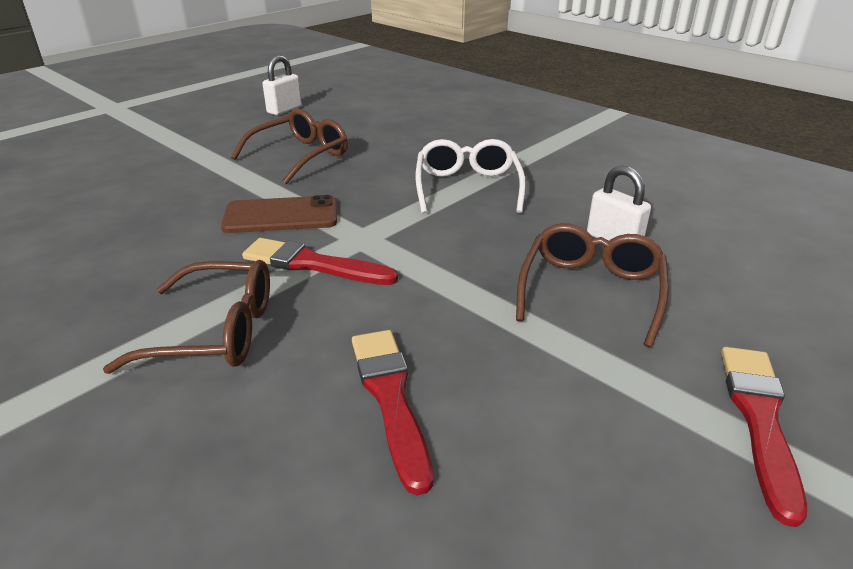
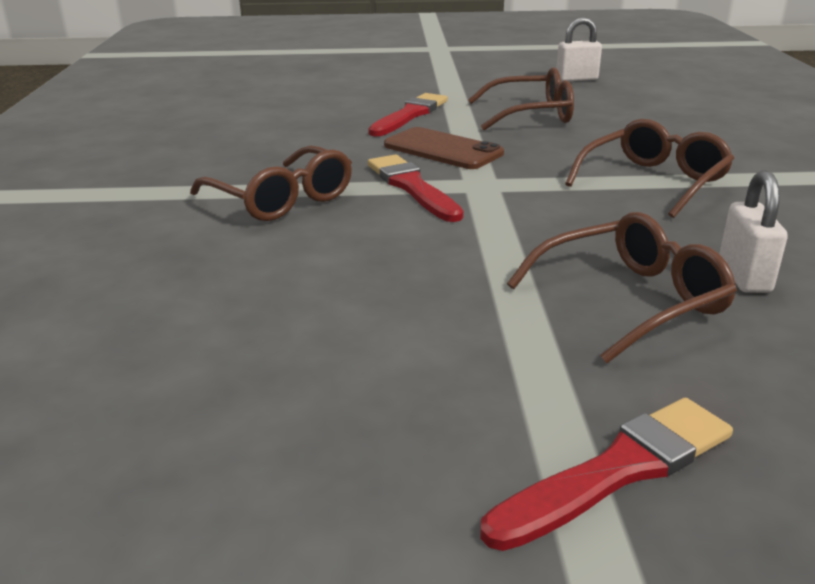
camera: 45 degrees right, 5 degrees down
red brush [352,330,433,496] -> red brush moved to [368,93,448,136]
white glasses [416,139,526,214] -> brown glasses [565,119,734,218]

